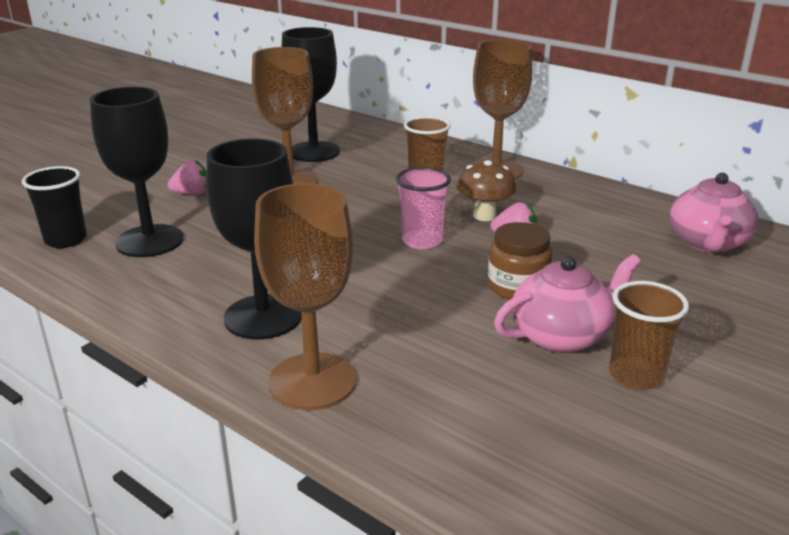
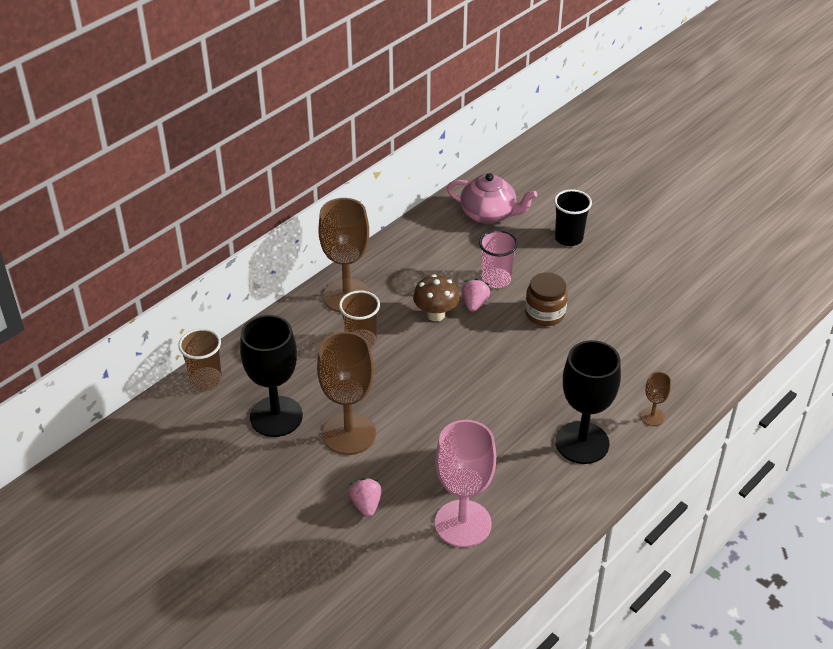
camera: 85 degrees left, 15 degrees up
black cup [22,166,87,248] -> black cup moved to [554,189,592,246]
black goblet [90,87,183,257] -> pink goblet [435,420,496,547]
brown goblet [254,183,357,410] -> brown goblet [640,372,671,426], size x0.46
pink cup [396,167,451,249] -> pink cup moved to [479,230,518,288]
pink teapot [494,254,641,353] -> none
brown cup [609,281,689,390] -> brown cup moved to [178,328,222,391]

